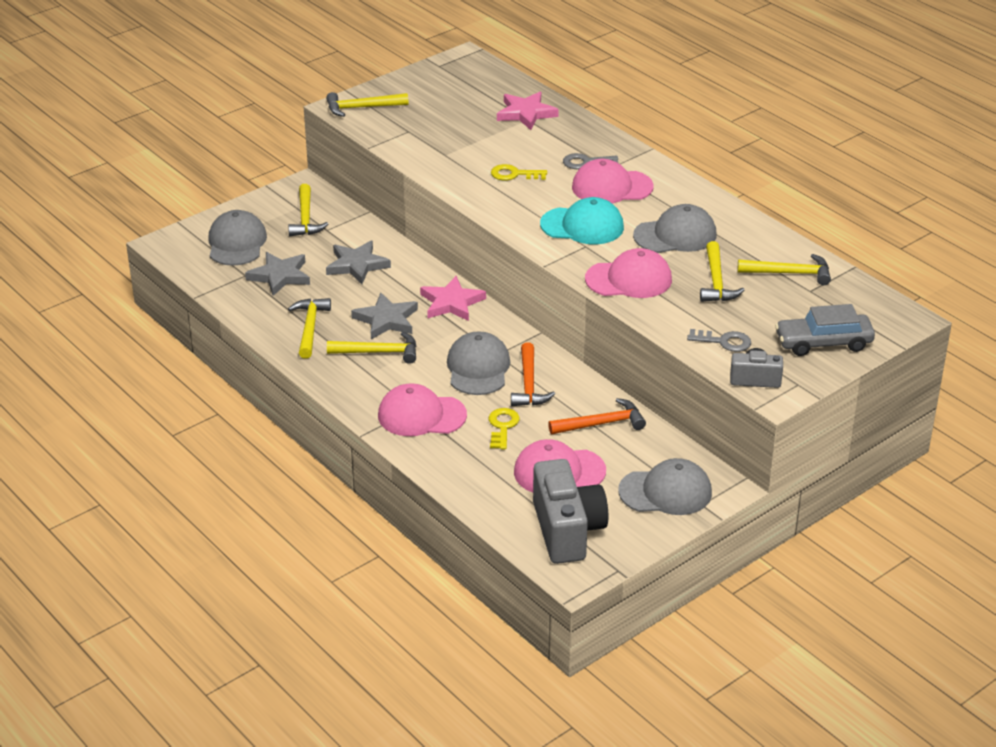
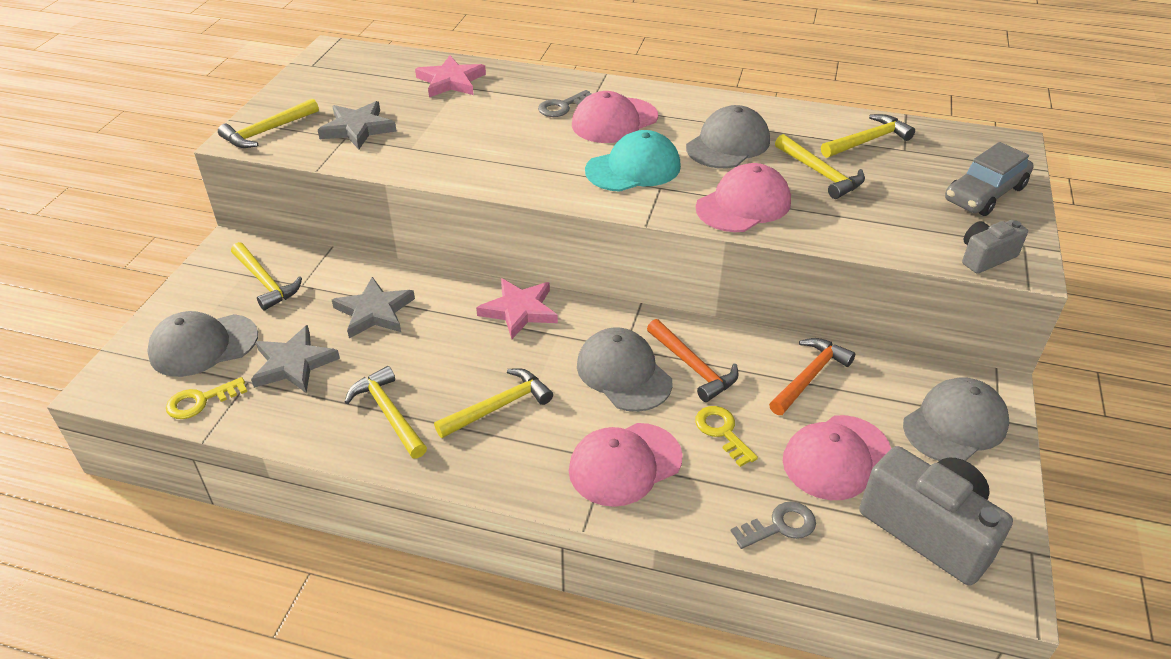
camera: 35 degrees left, 5 degrees up
grey cap [208,210,267,266] -> grey cap turned 75 degrees counterclockwise [147,311,258,377]
grey star [351,292,418,339] -> grey star moved to [318,101,397,150]
yellow key [491,164,547,180] -> yellow key moved to [166,377,247,419]
grey key [687,329,751,352] -> grey key moved to [731,501,816,549]

